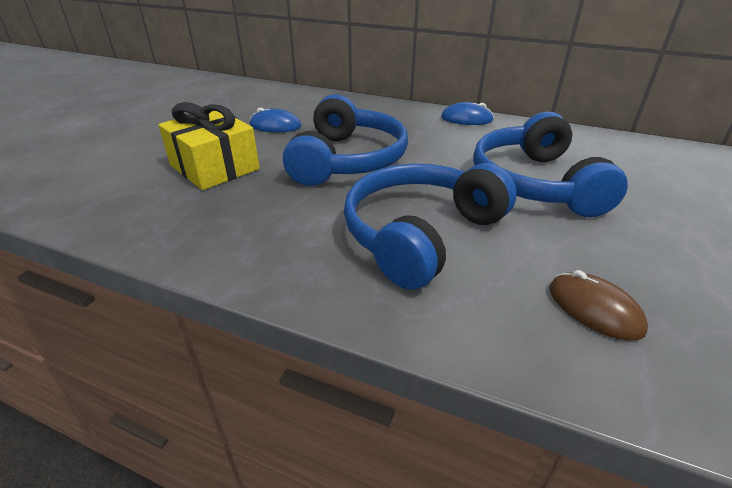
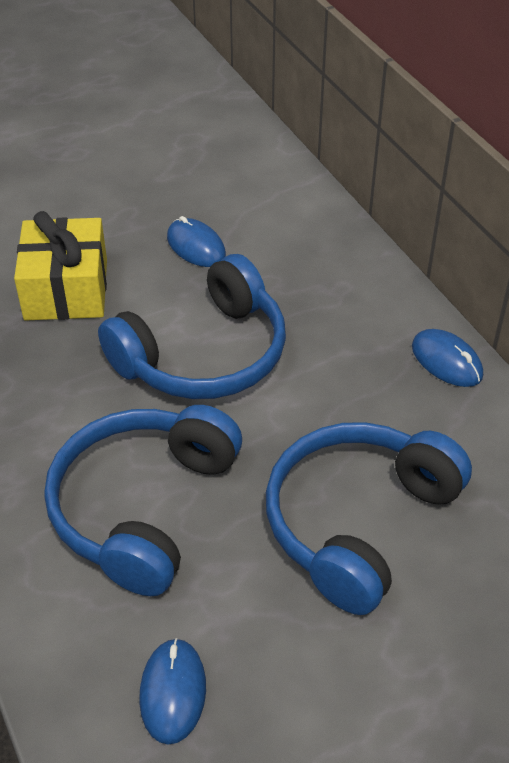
camera: 40 degrees right, 10 degrees up
blue headphones [344,163,517,290] -> blue headphones turned 60 degrees counterclockwise [44,405,242,596]
brown mouse [549,270,648,341] -> blue mouse [139,638,206,745]

